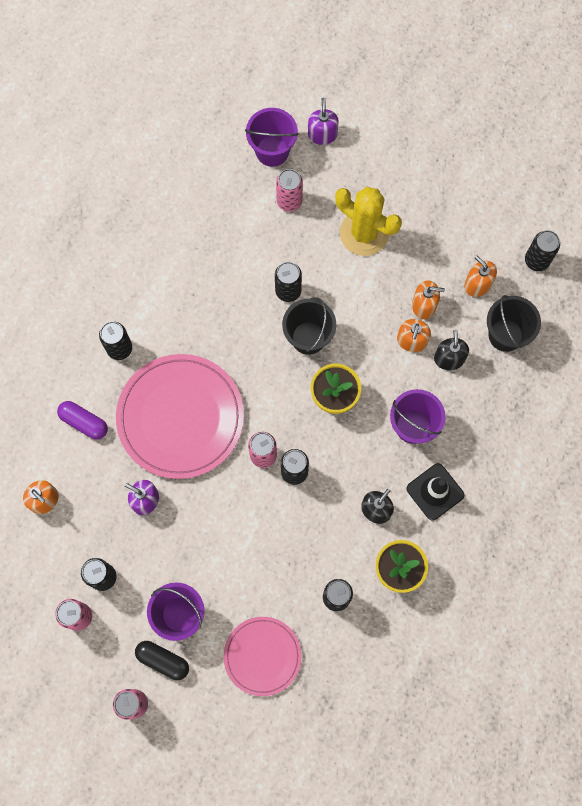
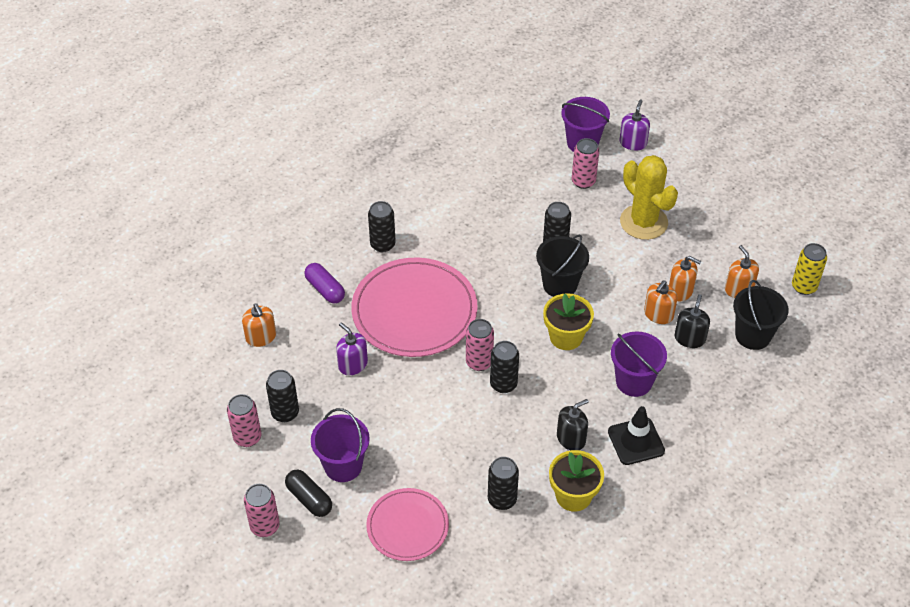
camera: 20 degrees right, 25 degrees down
black can [525,230,560,271] -> yellow can [792,243,827,295]

